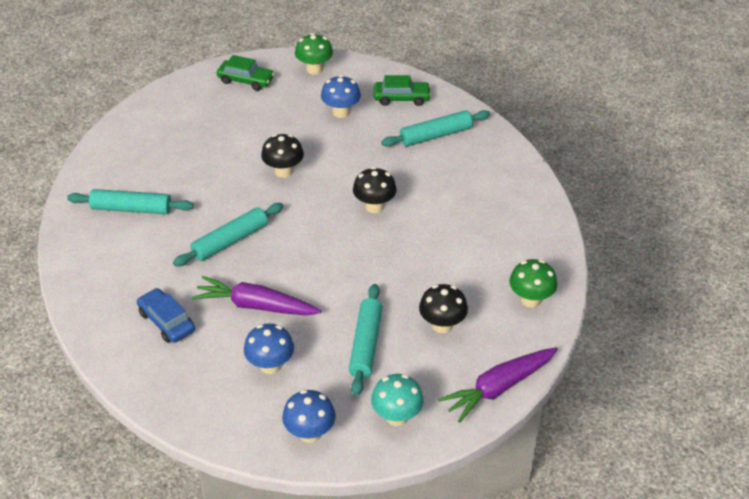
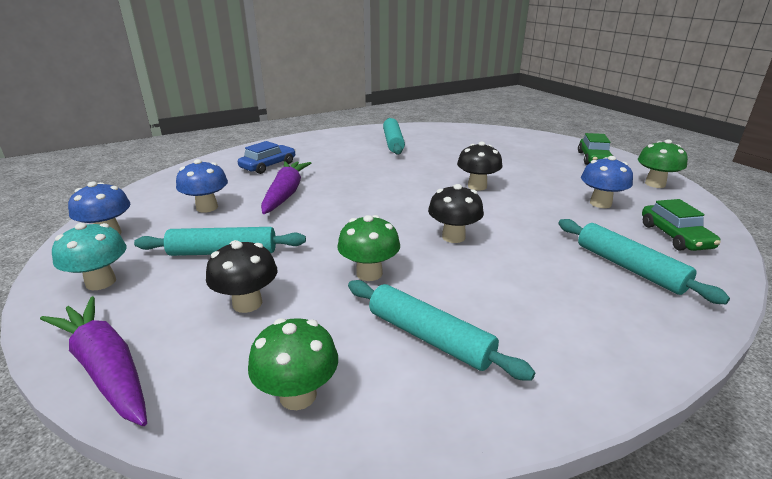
camera: 80 degrees right, 15 degrees down
turquoise rolling pin [173,203,284,267] -> turquoise rolling pin moved to [348,280,535,381]
none -> green mushroom [337,215,400,281]

